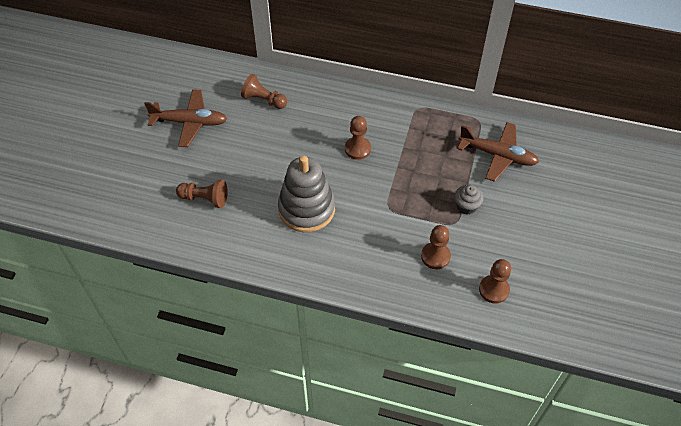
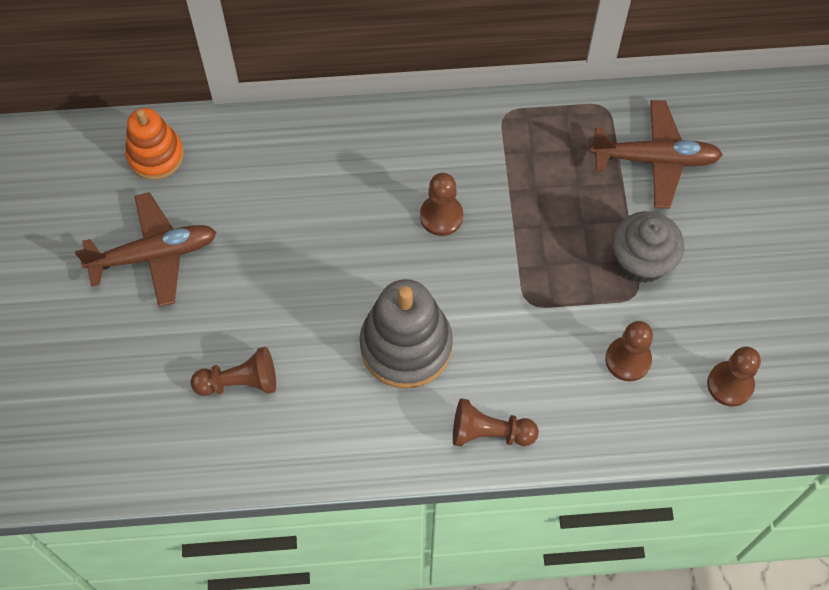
camera: 20 degrees left, 10 degrees up
brown pawn [241,74,287,109] -> brown pawn moved to [453,398,539,447]
grey cupcake [454,185,484,215] -> grey cupcake [612,211,684,283], size x1.55
none -> orange stacking toy [125,108,184,180]

